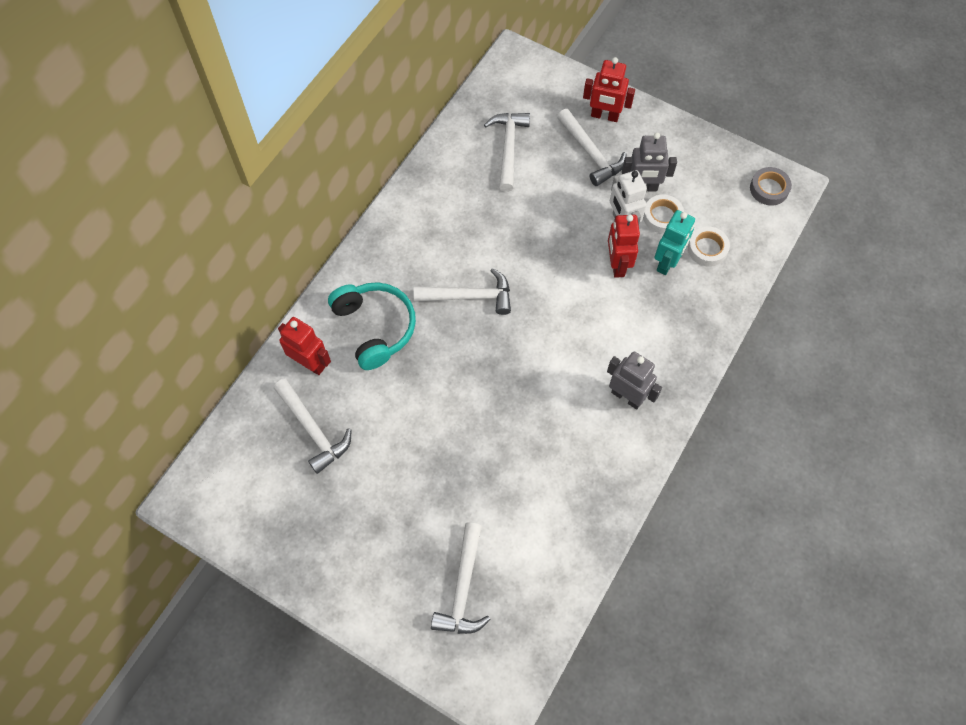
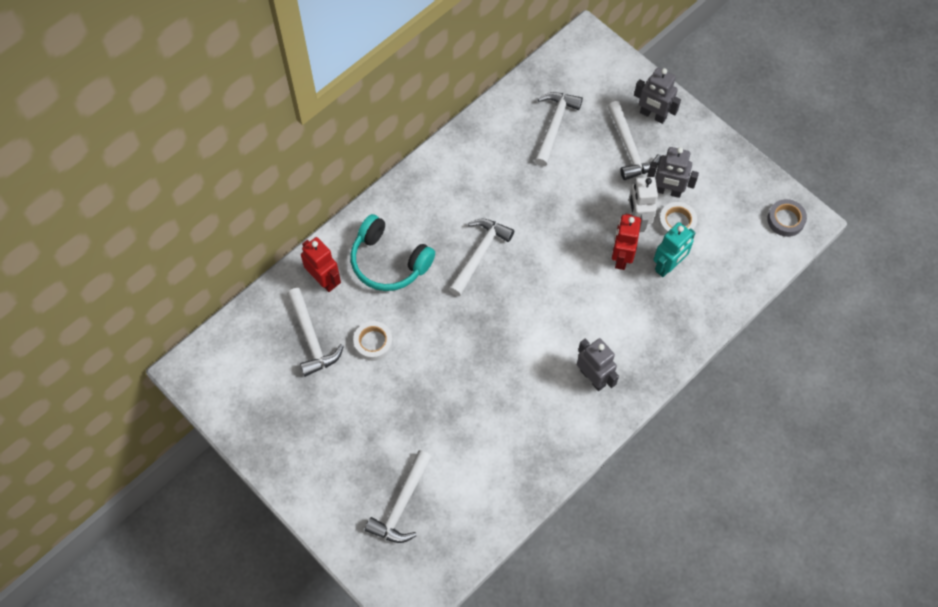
camera: 15 degrees right, 0 degrees up
turquoise headphones [328,282,416,370] -> turquoise headphones turned 135 degrees clockwise [351,214,435,291]
white hammer [413,268,511,315] -> white hammer turned 75 degrees counterclockwise [449,219,514,296]
red robot [583,57,635,122] -> grey robot [634,68,681,124]
white tape [688,227,730,267] -> white tape moved to [353,321,393,361]

